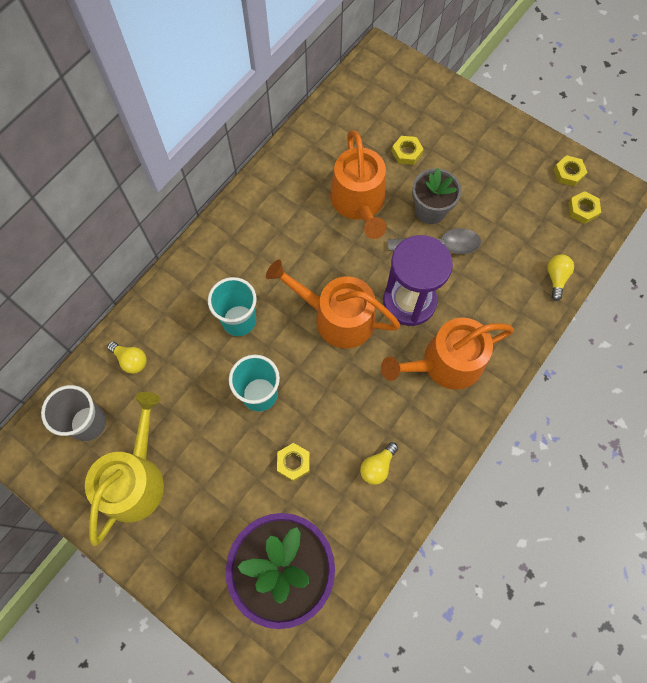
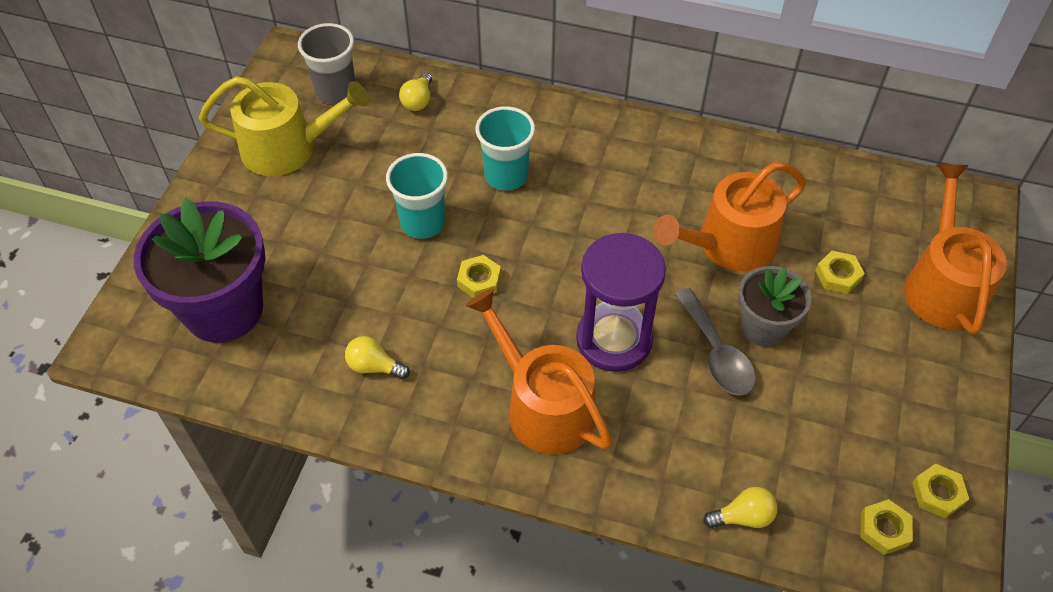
camera: 70 degrees right, 15 degrees down
orange watering can [266,260,401,349] -> orange watering can moved to [904,165,1007,335]
yellow nut [277,443,310,481] -> yellow nut moved to [457,255,501,298]

